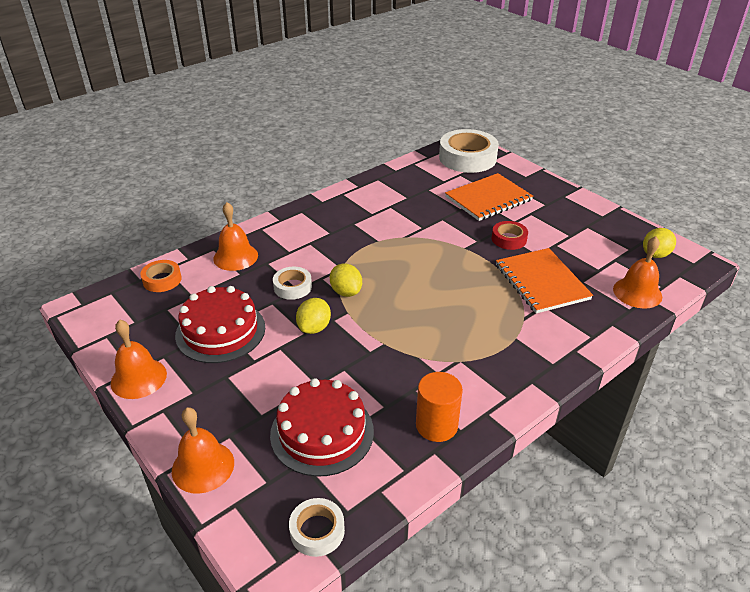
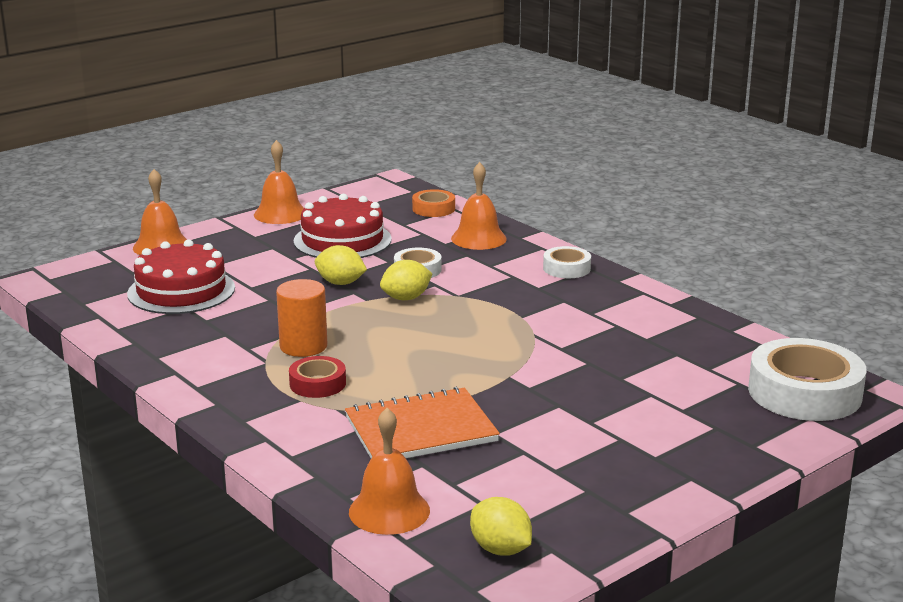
camera: 90 degrees right, 15 degrees down
white tape [289,498,345,557] -> white tape moved to [543,246,591,278]
orange cylinder [416,372,463,442] -> orange cylinder moved to [276,279,327,357]
orange notebook [445,173,533,221] -> none
red tape [492,221,528,250] -> red tape moved to [289,356,346,398]

